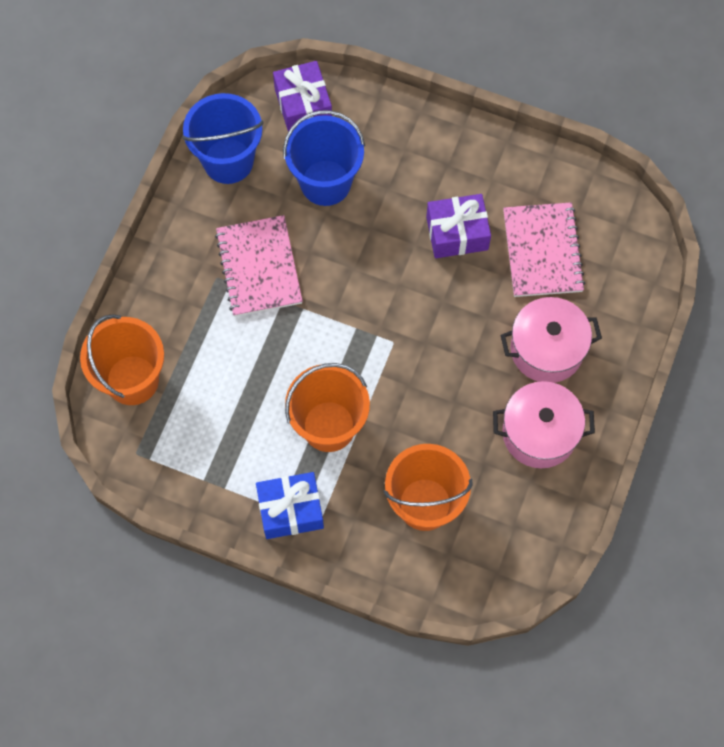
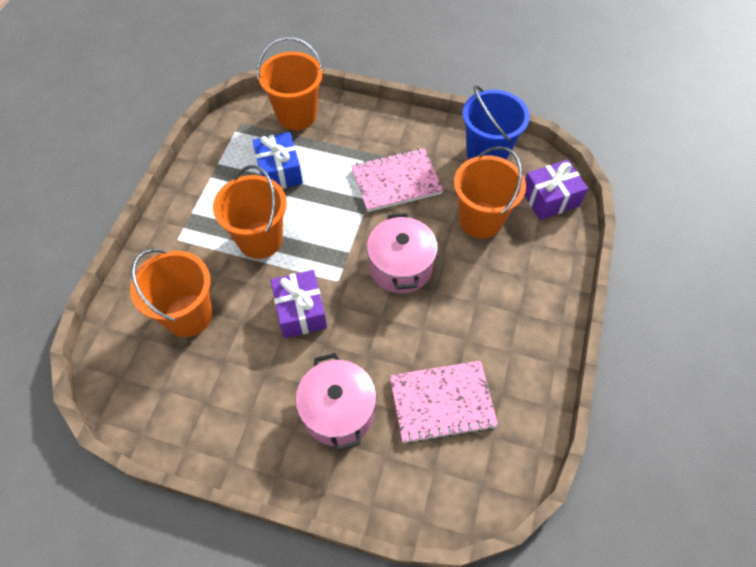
camera: 85 degrees right, 10 degrees down
blue gift [256,472,324,539] -> blue gift moved to [252,132,303,189]
blue bucket [283,110,365,206] -> orange bucket [454,146,526,239]
purple gift [426,194,491,258] -> purple gift moved to [271,270,327,338]
pink pot [493,381,595,468] -> pink pot moved to [367,213,438,293]

